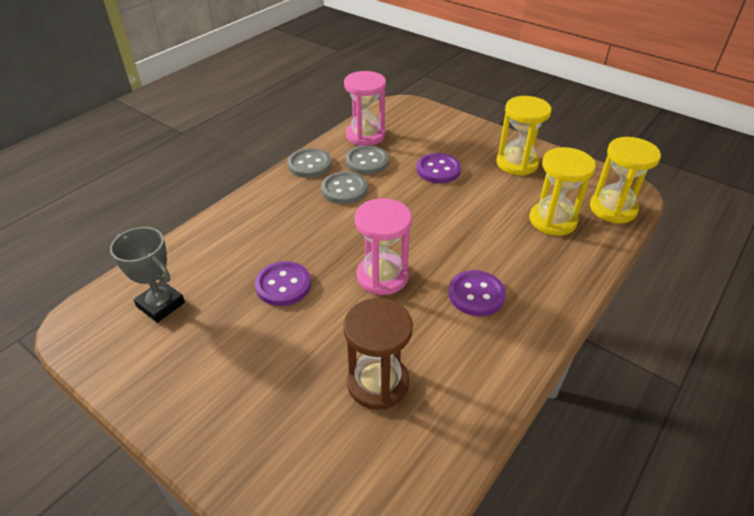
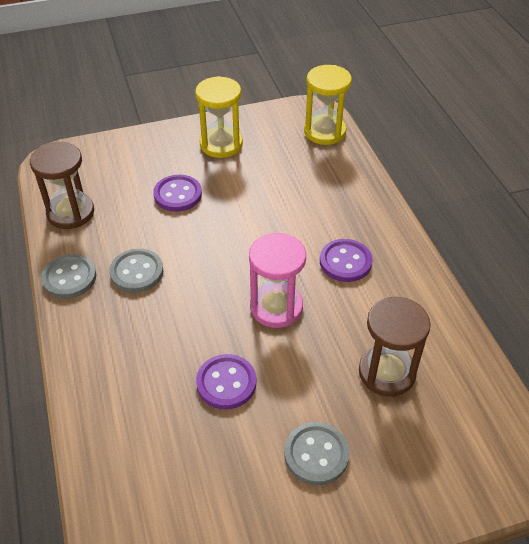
camera: 55 degrees left, 5 degrees up
grey trophy [110,227,185,323] -> none
pink hourglass [344,71,386,146] -> brown hourglass [30,142,94,229]
grey button [345,145,389,175] -> grey button moved to [284,422,349,485]
yellow hourglass [530,147,596,236] -> none

